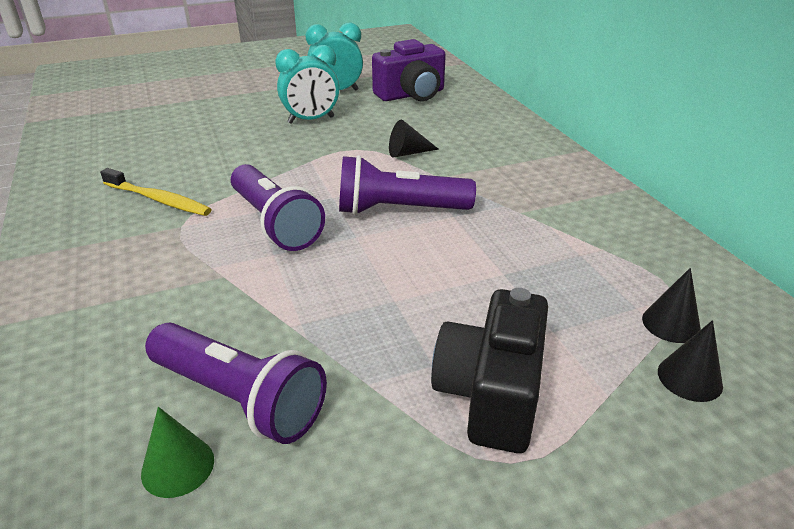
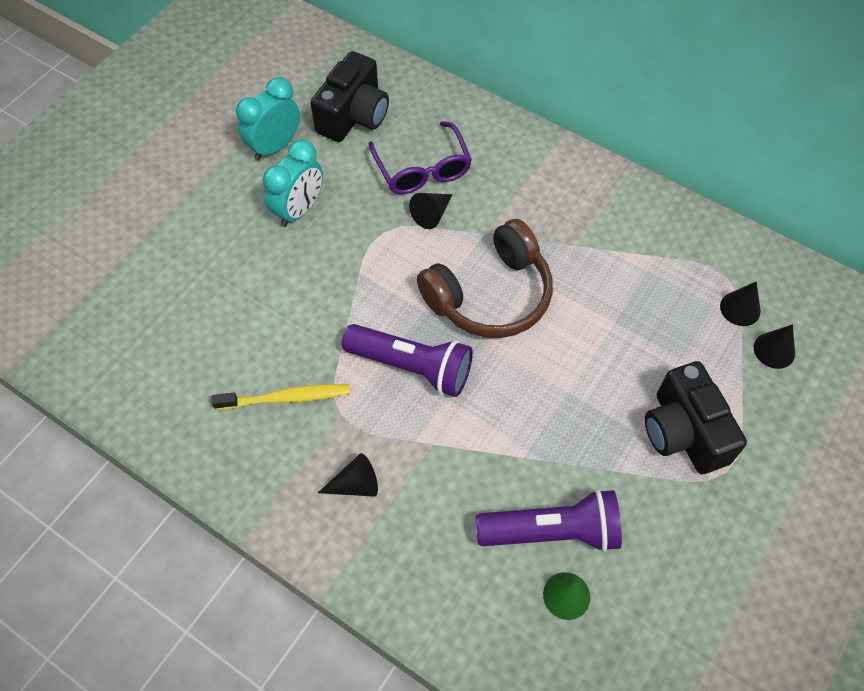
camera: 35 degrees left, 25 degrees up
purple flashlight [339,155,476,215] -> brown headphones [417,219,553,338]
purple camera [372,39,446,101] -> black camera [311,51,389,142]
none -> black cone [318,453,378,497]
none -> purple glasses [369,121,472,194]

